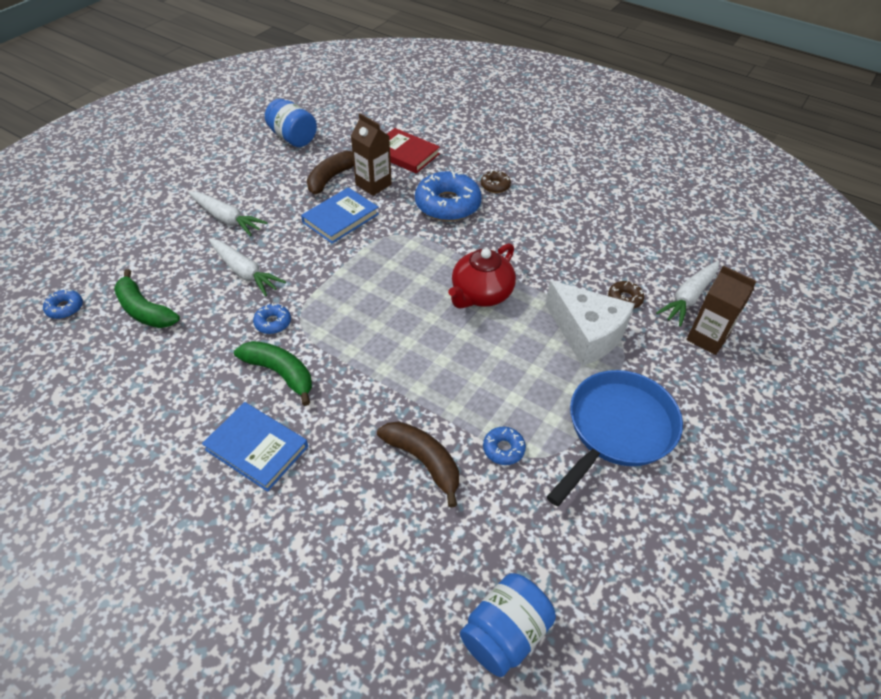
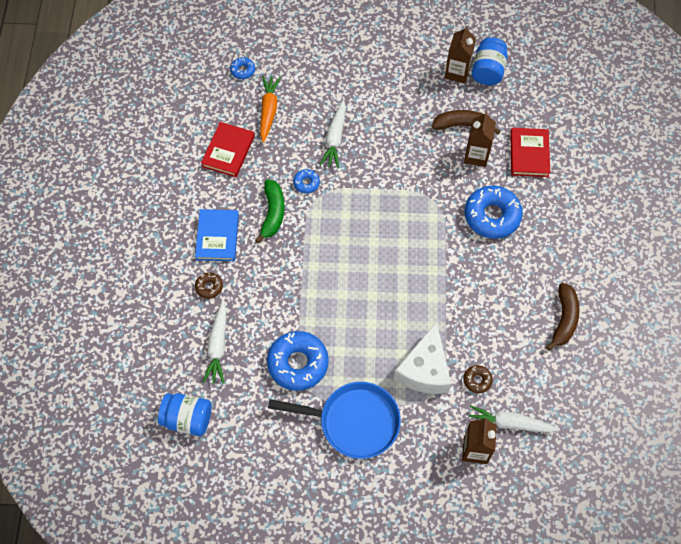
camera: 60 degrees right, 15 degrees up
green banana [114,269,180,328] -> orange carrot [260,76,281,143]
white carrot [188,191,268,236] -> white carrot moved to [203,301,226,384]
blue book [301,187,379,244] -> none
brown banana [377,421,459,508] -> brown banana moved to [546,283,580,351]
red teapot [448,243,516,308] -> none
brown donut [481,171,511,193] -> brown donut moved to [195,272,223,299]
blue donut [483,427,526,465] -> blue donut [267,331,329,391], size x2.13
none -> red book [201,122,255,177]
none -> brown carton [445,26,476,84]

